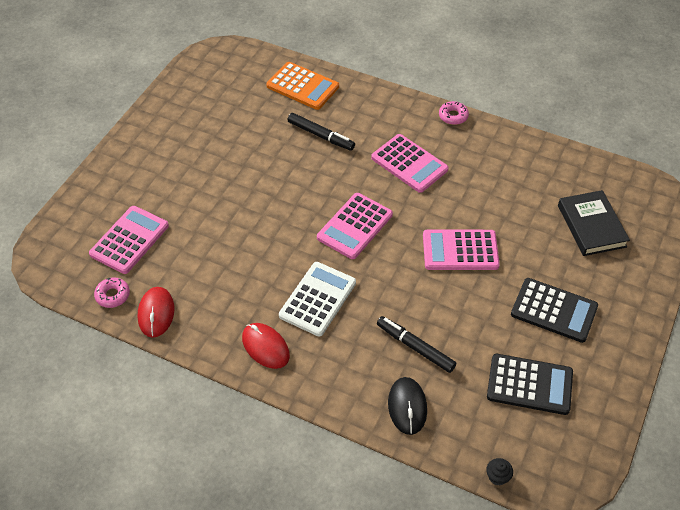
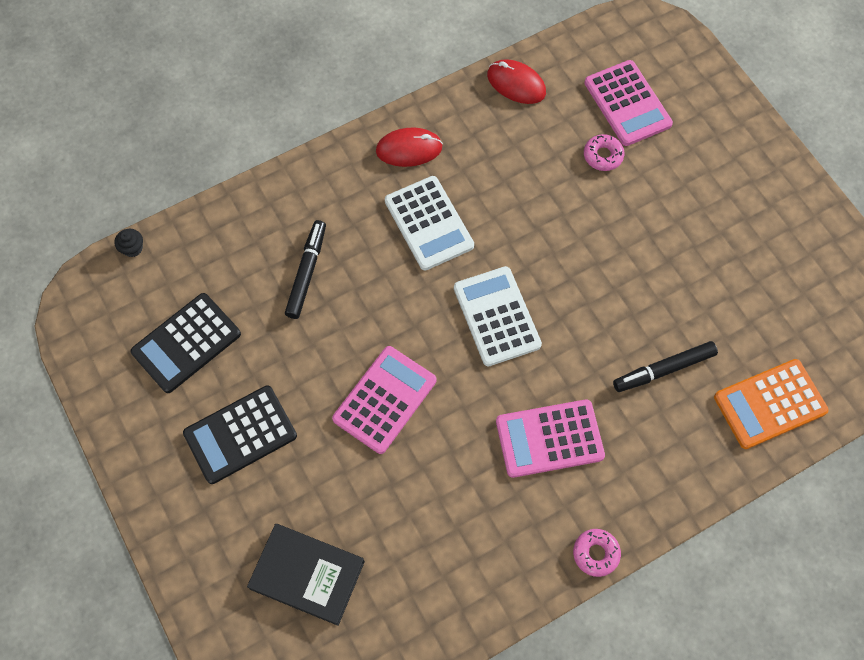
camera: 125 degrees right, 15 degrees up
pink donut [94,277,130,308] -> pink donut moved to [584,134,624,171]
pink calculator [317,193,393,259] -> white calculator [454,266,542,366]
black marker [377,316,456,373] -> black marker turned 60 degrees counterclockwise [285,220,326,319]
black mouse [388,377,427,435] -> none

